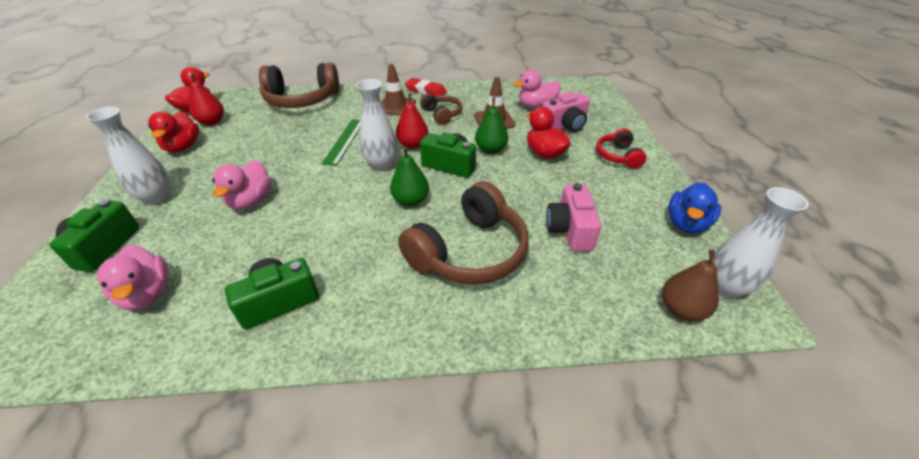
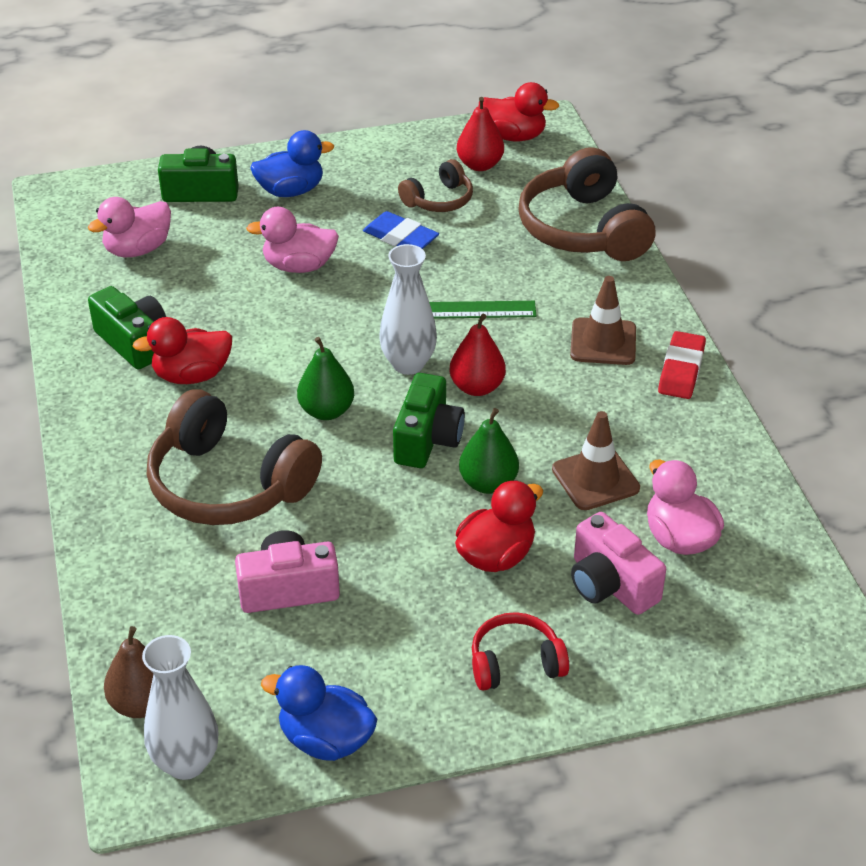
camera: 80 degrees right, 0 degrees up
white vase [86,107,170,205] -> blue duck [250,130,334,197]
red duck [148,112,199,152] -> red duck moved to [133,317,232,384]
brown headphones [420,93,462,125] -> brown headphones moved to [398,159,473,212]
none -> blue eraser [363,211,439,249]

